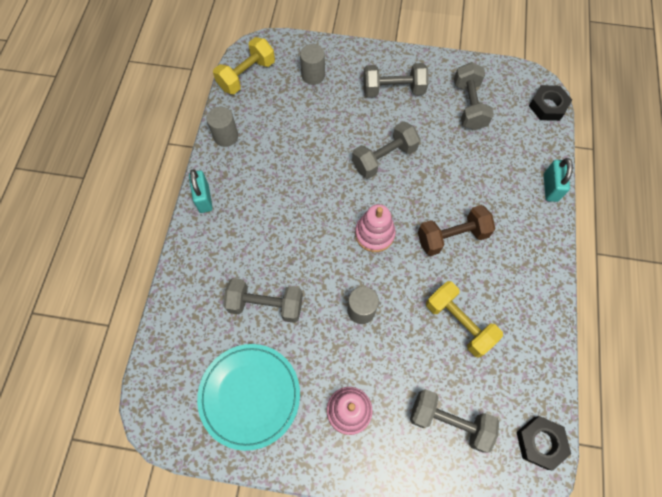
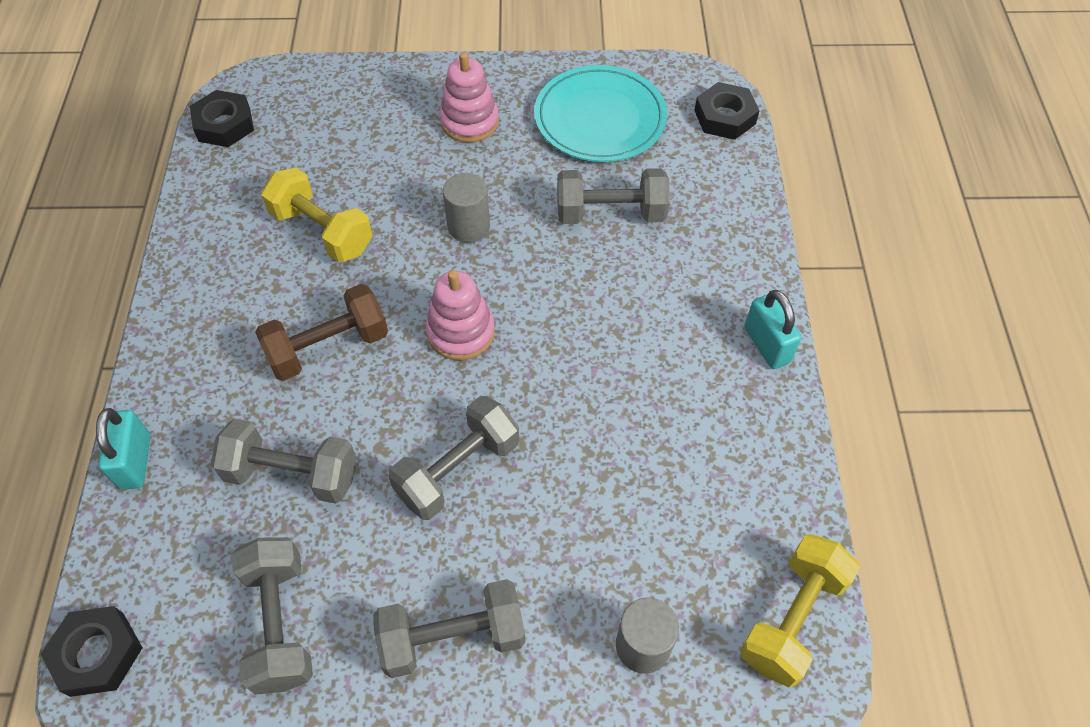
camera: 170 degrees right, 10 degrees down
grey cylinder [207,107,238,147] -> none
grey dumbbell [410,389,499,453] -> grey dumbbell moved to [211,419,357,504]
none -> black nut [694,82,759,140]

